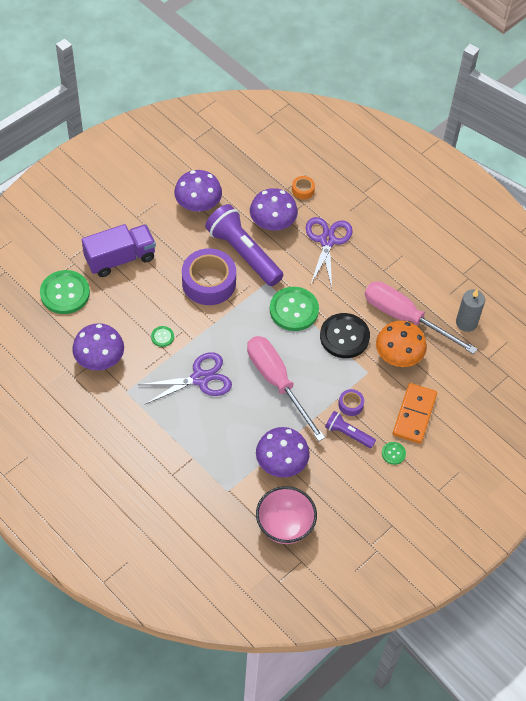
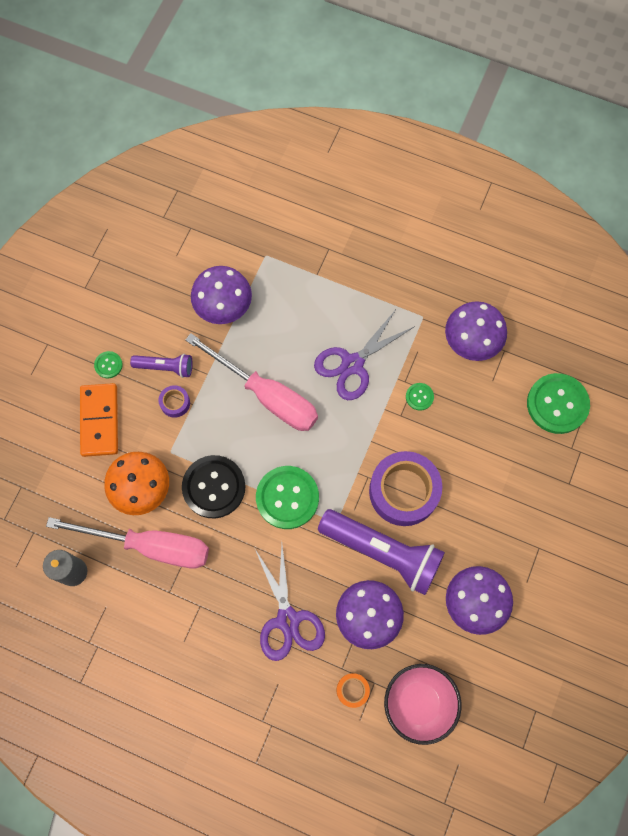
camera: 160 degrees right, 15 degrees up
purple truck [82,224,156,277] -> none
pink bowl [256,486,317,544] -> pink bowl moved to [384,664,461,745]

